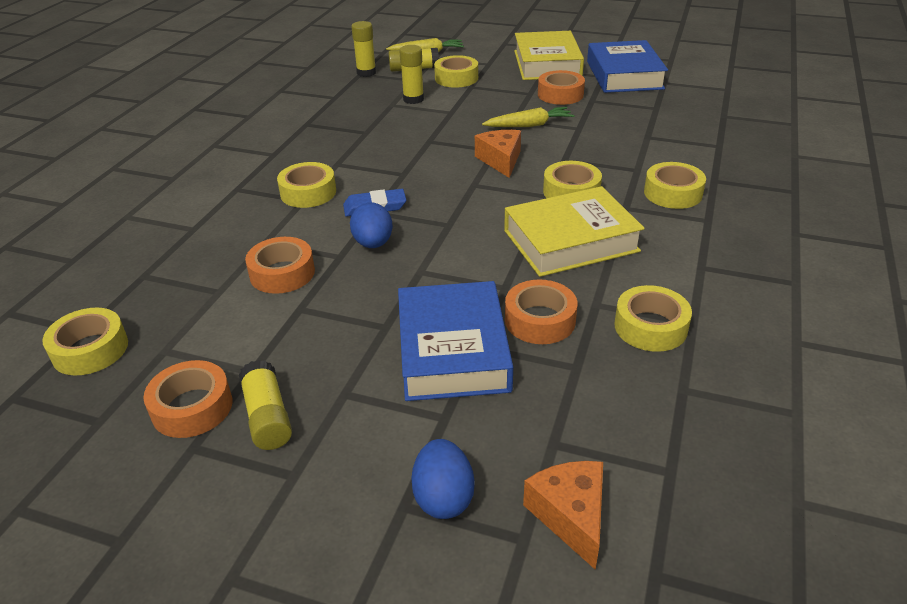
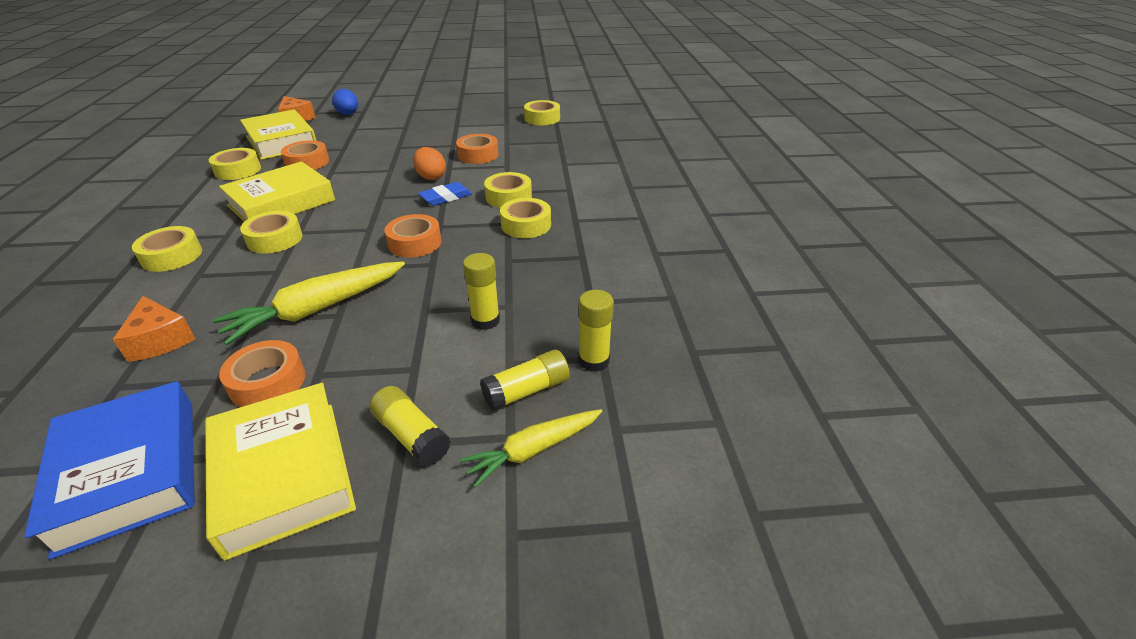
camera: 155 degrees right, 0 degrees up
orange tape [144,360,232,438] -> orange tape moved to [385,214,442,258]
yellow glue stick [239,360,292,450] -> yellow glue stick moved to [370,386,451,466]
blue egg [350,203,393,248] -> orange egg [413,147,446,180]
blue book [398,281,513,401] -> none
yellow tape [434,55,478,88] -> yellow tape moved to [500,198,551,238]
orange cheese [475,130,521,178] -> orange cheese moved to [113,296,195,362]
yellow carrot [482,107,575,127] -> yellow carrot [213,261,405,345], size x1.58
none -> yellow book [240,109,316,160]

